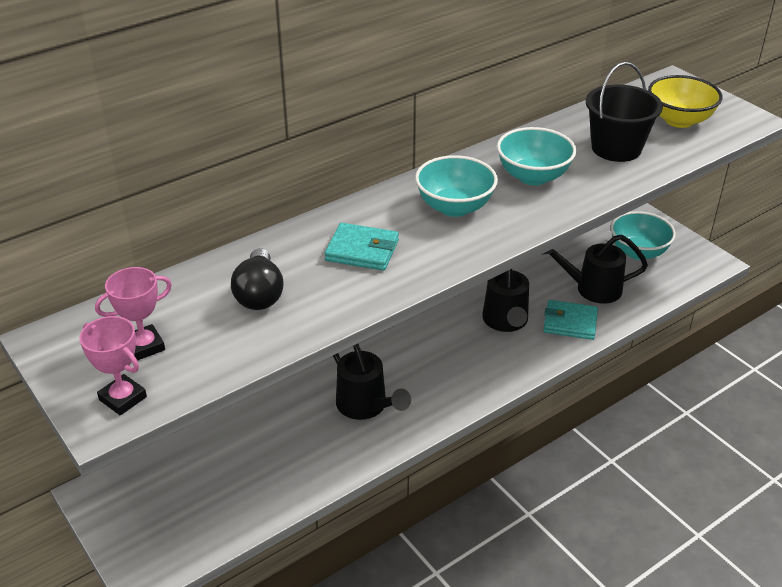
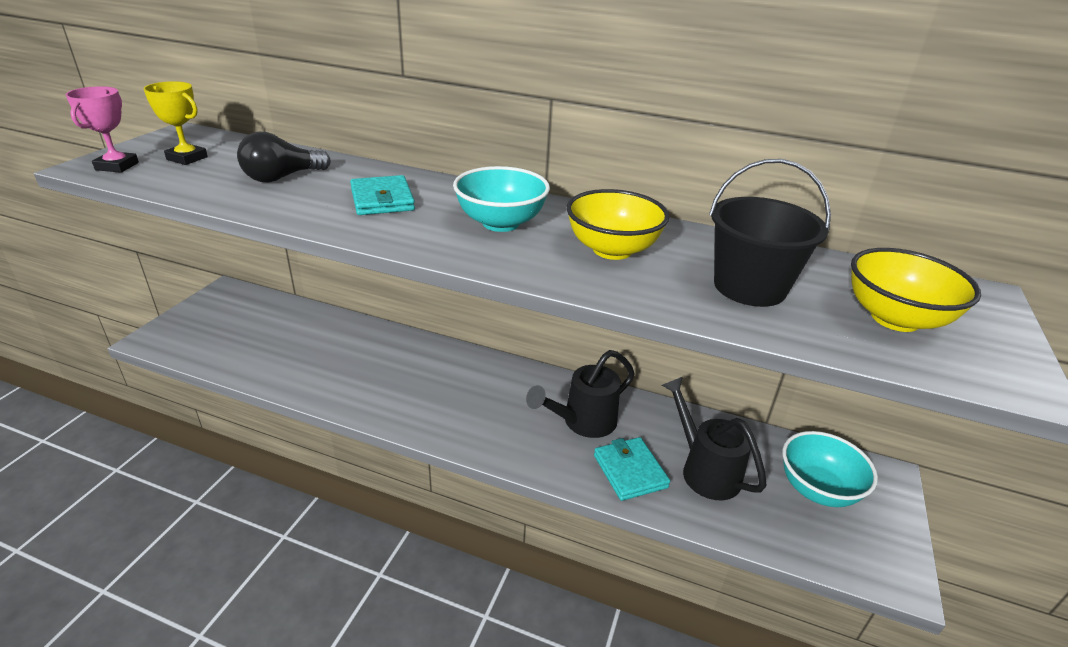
camera: 55 degrees right, 5 degrees down
pink trophy [95,267,172,361] -> yellow trophy [143,81,208,165]
black watering can [333,344,411,420] -> none
turquoise bowl [497,127,576,185] -> yellow bowl [567,189,669,260]

